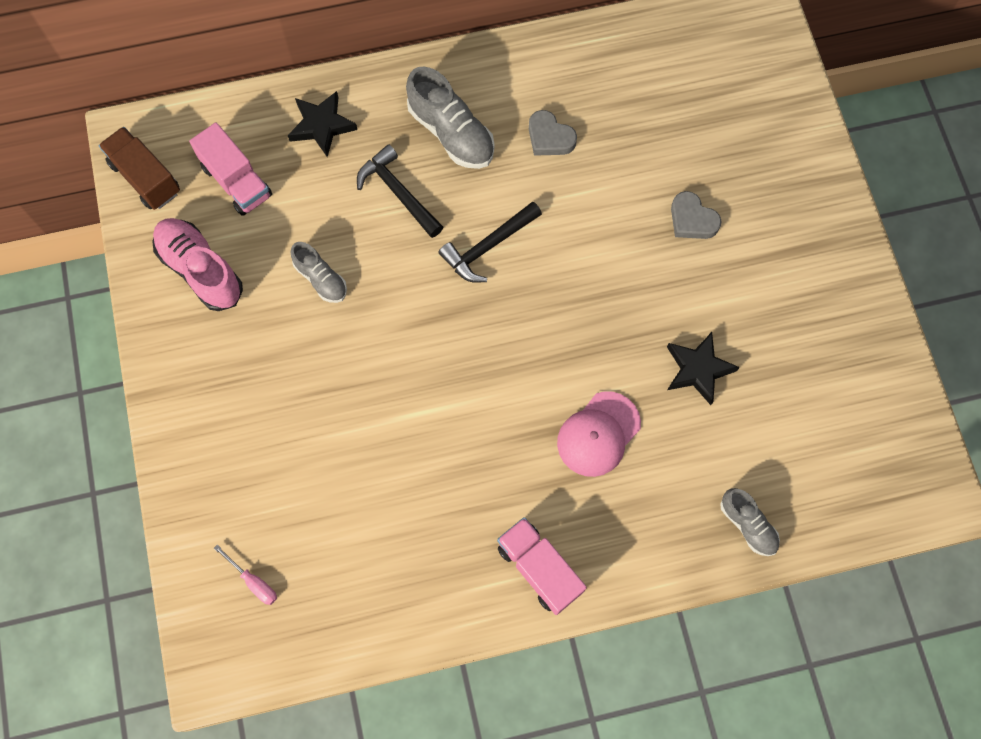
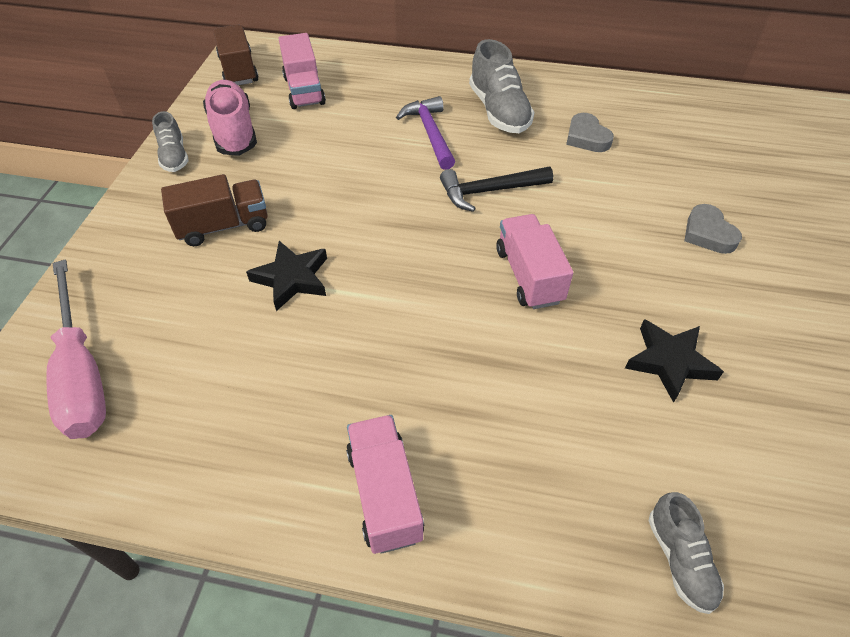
camera: 25 degrees right, 20 degrees down
pink screwdriver [214,545,277,605] -> pink screwdriver [46,259,106,439], size x2.36
black star [288,91,357,157] -> black star moved to [246,241,327,311]
grey shoe [290,242,347,303] -> grey shoe moved to [152,111,189,172]
black hammer [357,144,443,238] -> purple hammer [396,96,455,170]
pink cap [557,391,641,477] -> none
none -> brown truck [161,174,268,246]
none -> pink truck [496,214,573,309]

